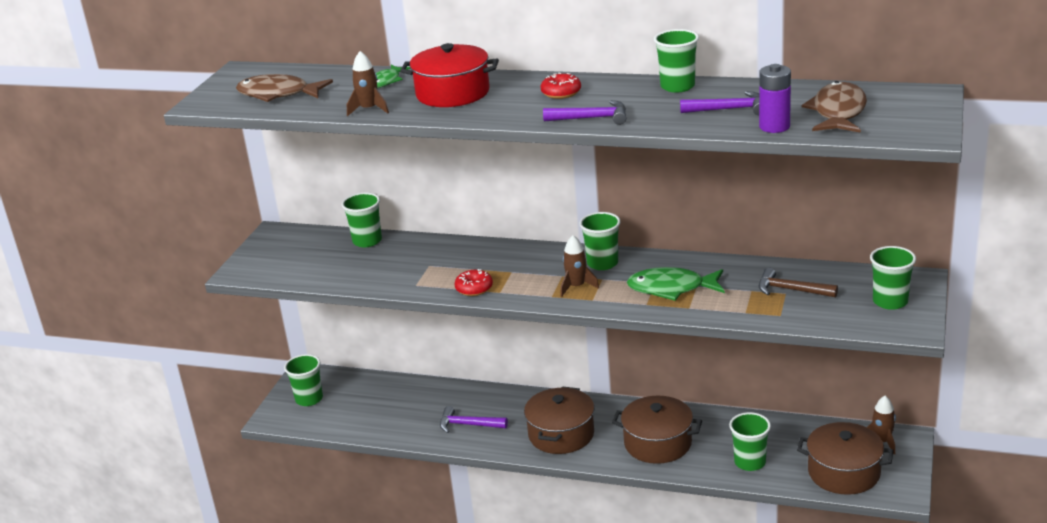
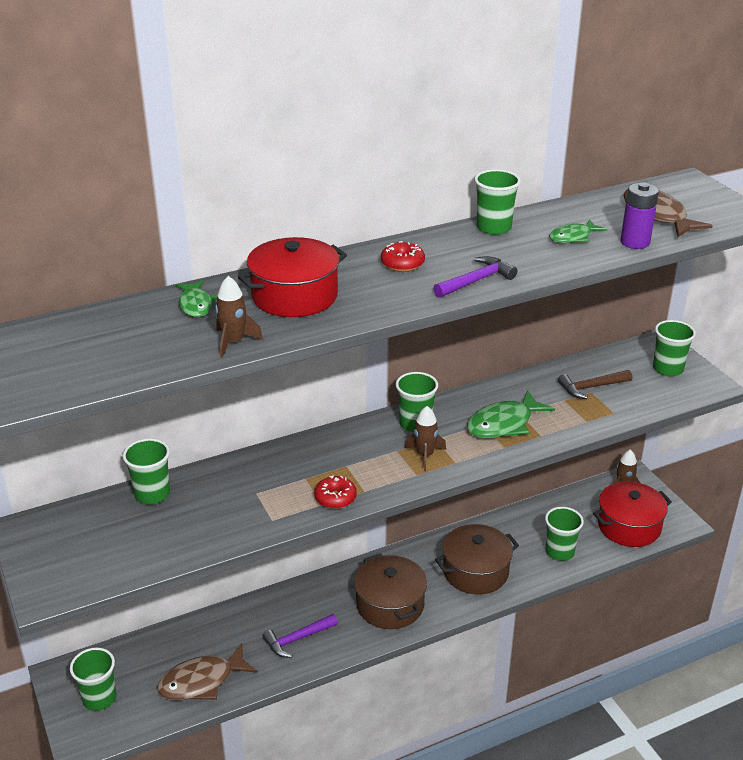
camera: 45 degrees left, 5 degrees up
brown fish [236,74,333,102] -> brown fish moved to [157,643,258,701]
purple hammer [680,91,759,115] -> green fish [549,219,607,243]
brown pot [797,422,894,495] -> red pot [593,481,672,547]

